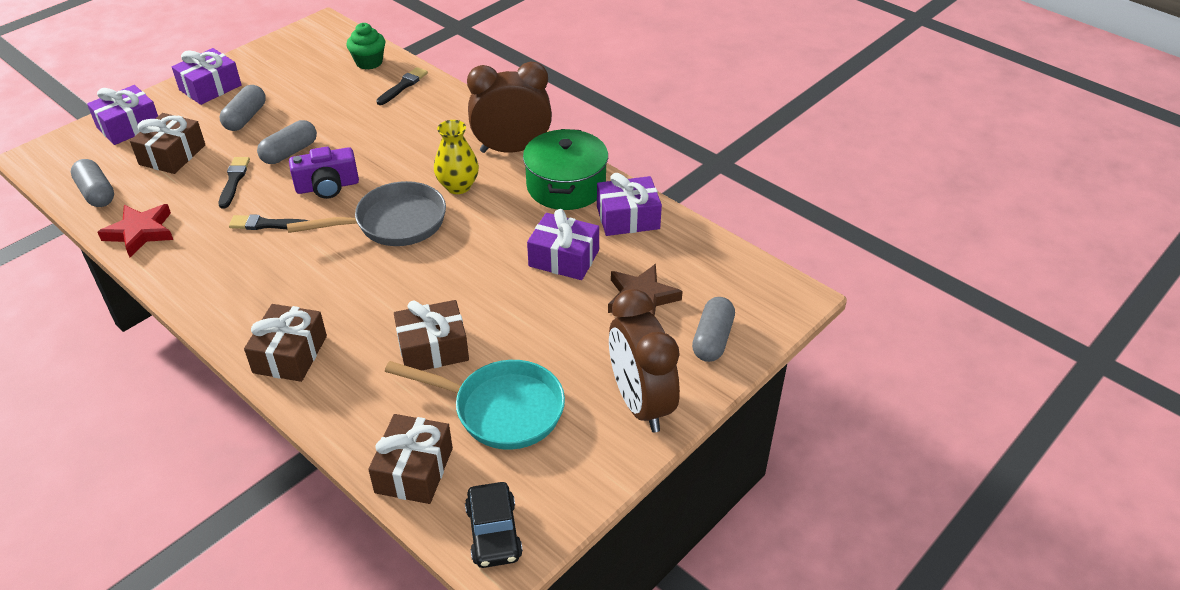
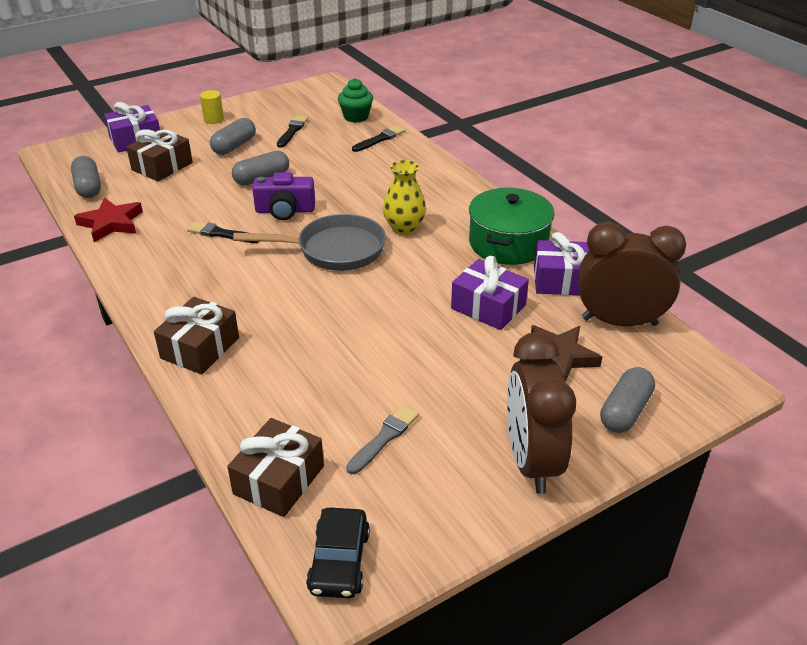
camera: 15 degrees right, 5 degrees down
purple gift [172,48,241,105] -> yellow cylinder [200,90,224,124]
black brush [219,157,250,208] -> black brush moved to [277,115,308,148]
turquoise pan [385,360,565,450] -> grey brush [346,405,419,474]
brown gift [394,300,469,370] -> none
brown clock [467,62,552,153] -> brown clock moved to [578,222,686,326]

